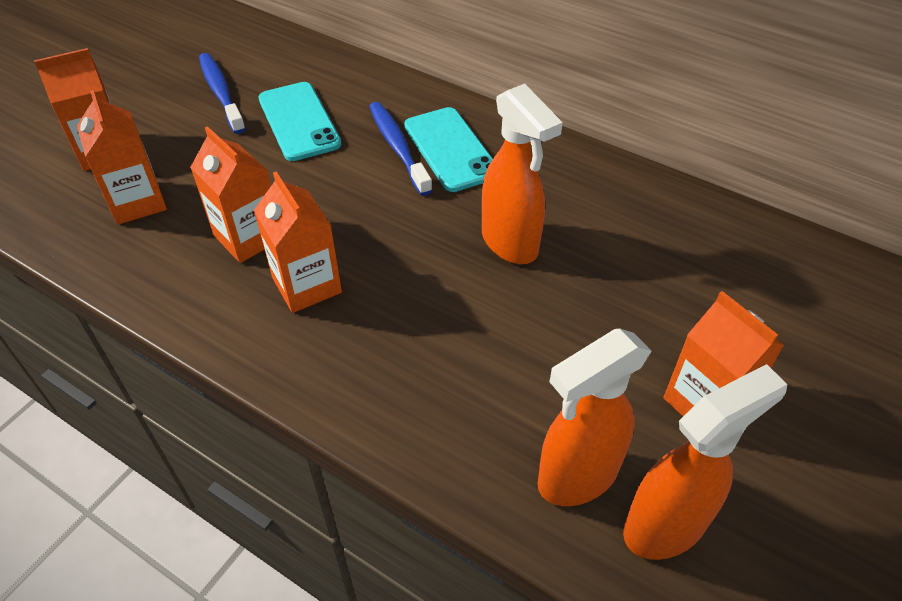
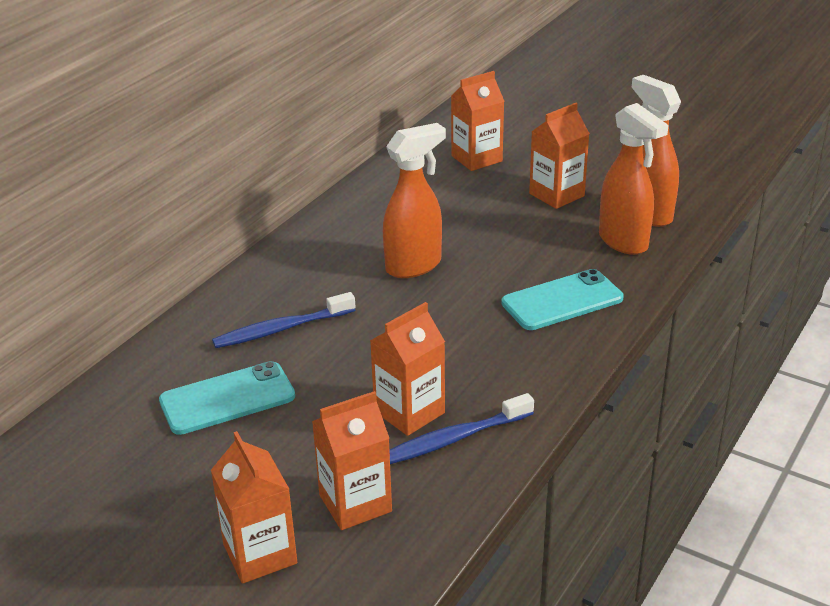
camera: 90 degrees left, 15 degrees down
blue toothbrush [199,53,246,134] -> blue toothbrush moved to [389,393,534,464]
orange carton [254,171,342,313] -> orange carton moved to [451,71,504,171]
turquoise phone [404,107,493,192] -> turquoise phone moved to [501,269,624,330]

